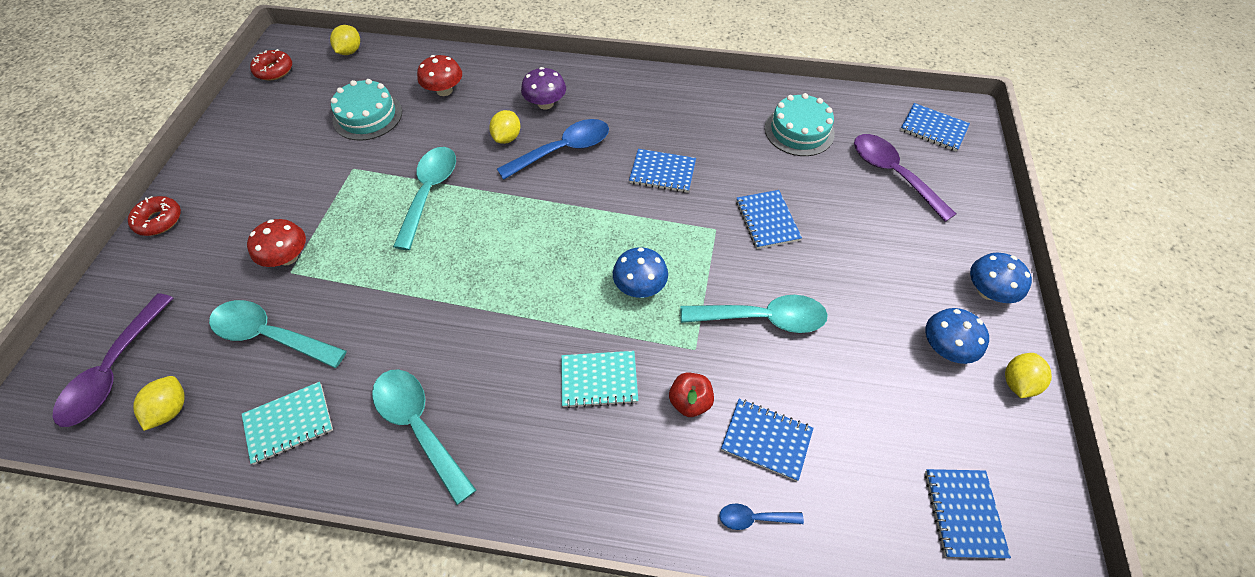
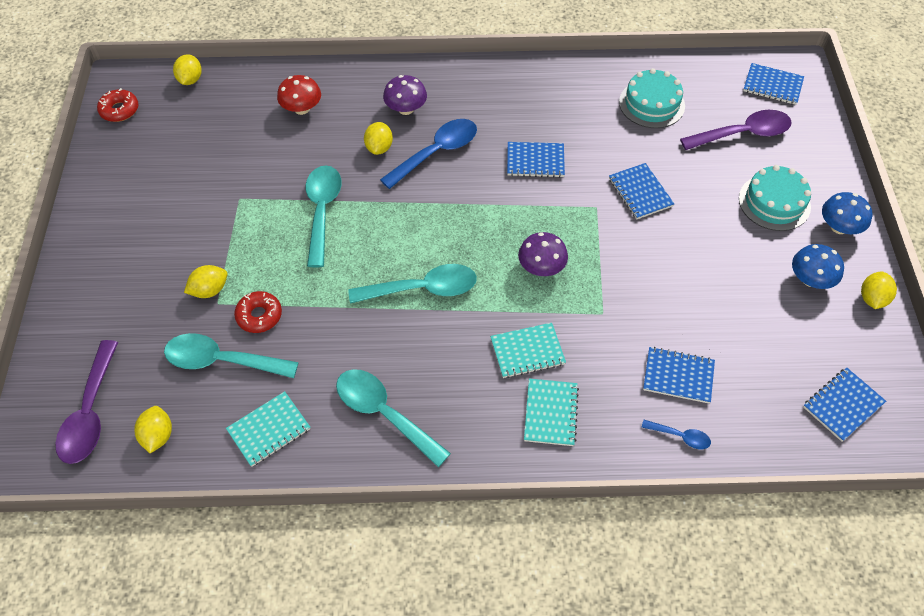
camera: 10 degrees left, 0 degrees up
red donut [128,196,181,236] -> red donut moved to [234,291,282,333]
red mushroom [247,219,306,267] -> yellow lemon [184,265,227,298]
turquoise cake [331,79,402,141] -> turquoise cake moved to [739,165,811,231]
blue mushroom [613,247,668,298] -> purple mushroom [518,232,568,276]
red apple [669,373,714,417] -> none
turquoise spoon [681,295,828,333] -> turquoise spoon moved to [349,264,477,304]
blue spoon [719,503,804,530] -> blue spoon turned 150 degrees counterclockwise [642,420,711,449]
purple spoon [854,134,956,222] -> purple spoon turned 120 degrees clockwise [680,110,792,150]
blue notebook [925,469,1011,559] -> blue notebook turned 60 degrees clockwise [803,368,886,442]
none -> turquoise notebook [524,378,579,446]

